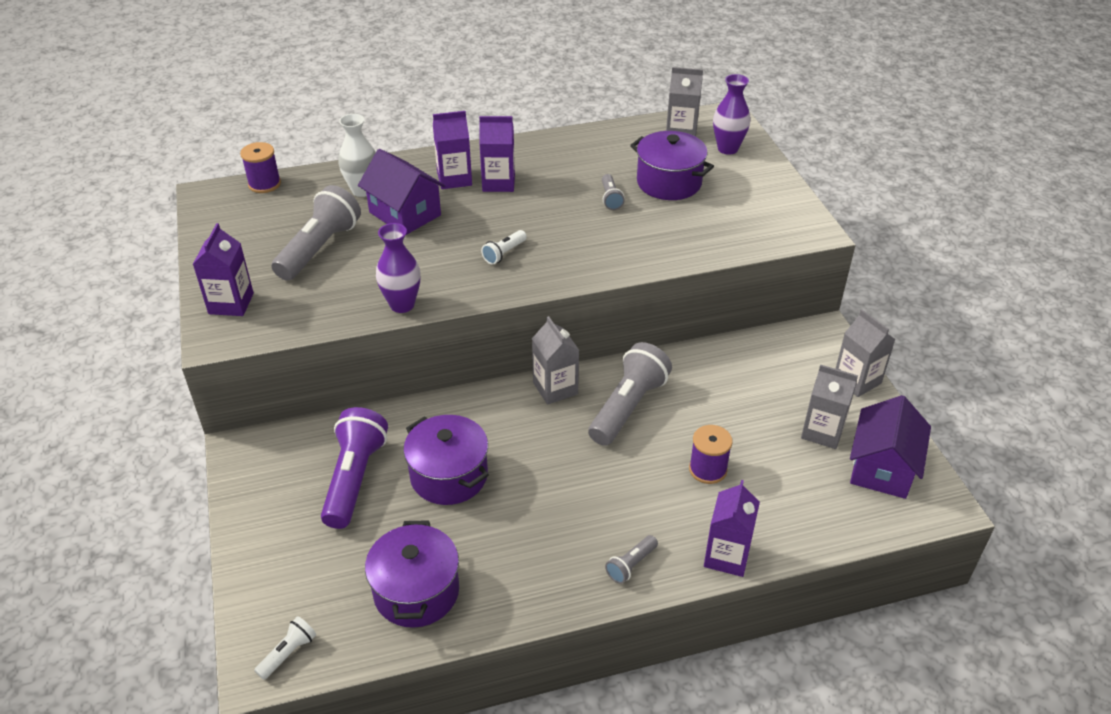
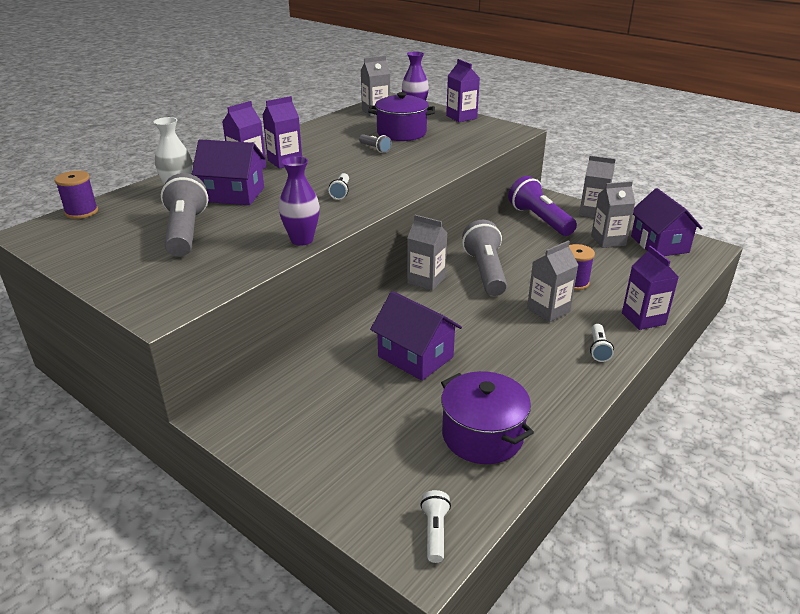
camera: 35 degrees left, 10 degrees down
purple carton [193,223,254,316] -> purple carton moved to [446,59,480,122]
purple flashlight [321,407,388,529] -> purple flashlight moved to [508,176,577,236]
purple pot [403,415,489,505] -> purple house [370,291,462,381]
grey flashlight [605,535,658,584] -> white flashlight [590,324,614,362]
none -> grey carton [527,241,578,322]

